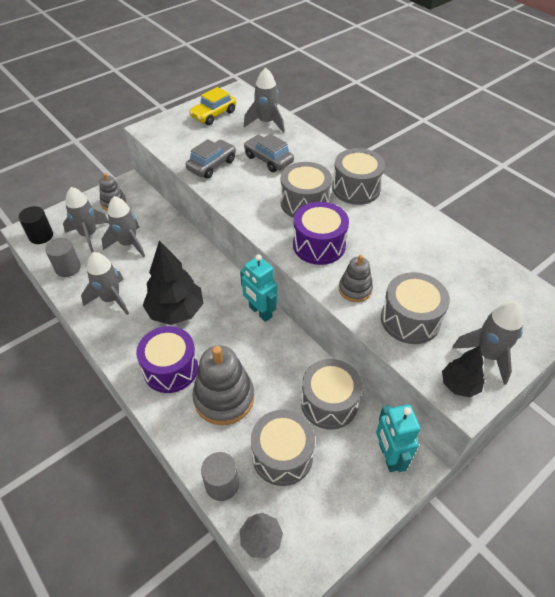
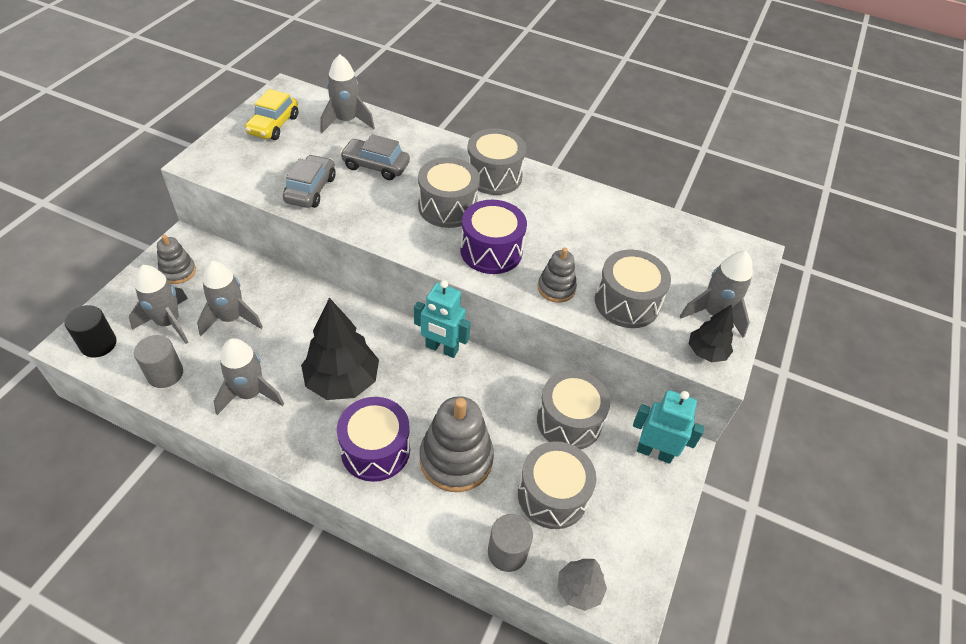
camera: 30 degrees left, 0 degrees up
turquoise robot [376,404,421,472] -> turquoise robot turned 150 degrees clockwise [633,390,705,464]

